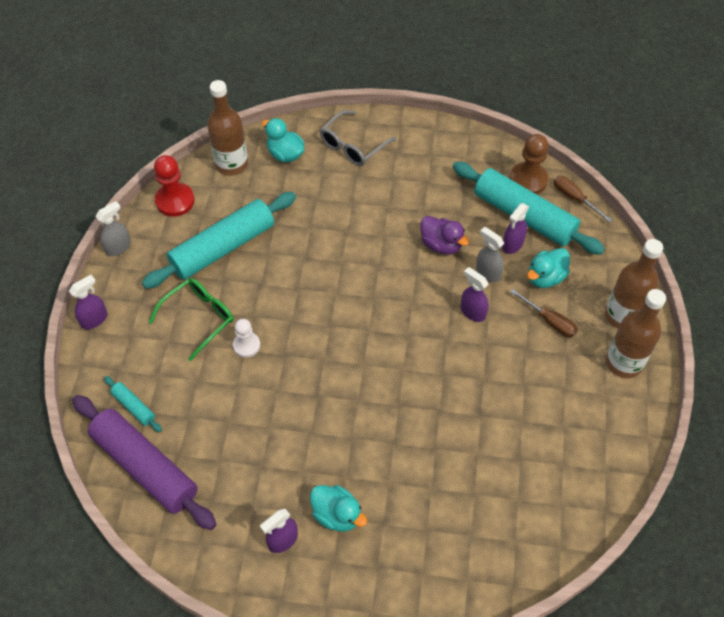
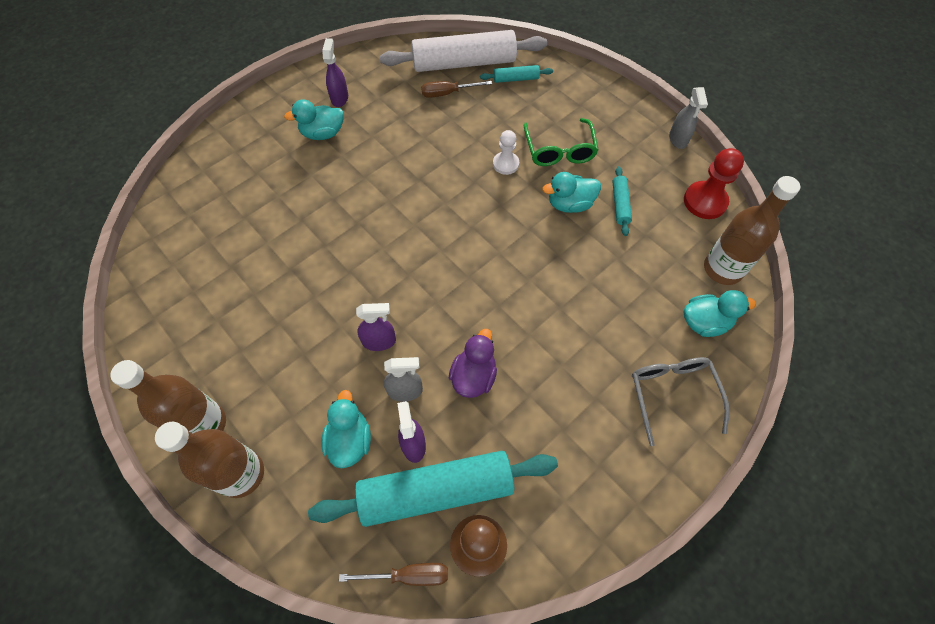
camera: 130 degrees right, 5 degrees up
purple spray bottle [69,275,108,330] -> none
purple rolling pin [72,395,217,530] -> white rolling pin [380,30,547,72]
turquoise rolling pin [142,192,296,289] -> turquoise rolling pin [613,166,632,236], size x0.44
purple duck [421,216,469,255] -> purple duck turned 120 degrees clockwise [449,329,497,398]
brown screwdriver [510,289,578,337] -> brown screwdriver moved to [421,81,492,98]
none -> turquoise duck [542,172,601,213]

